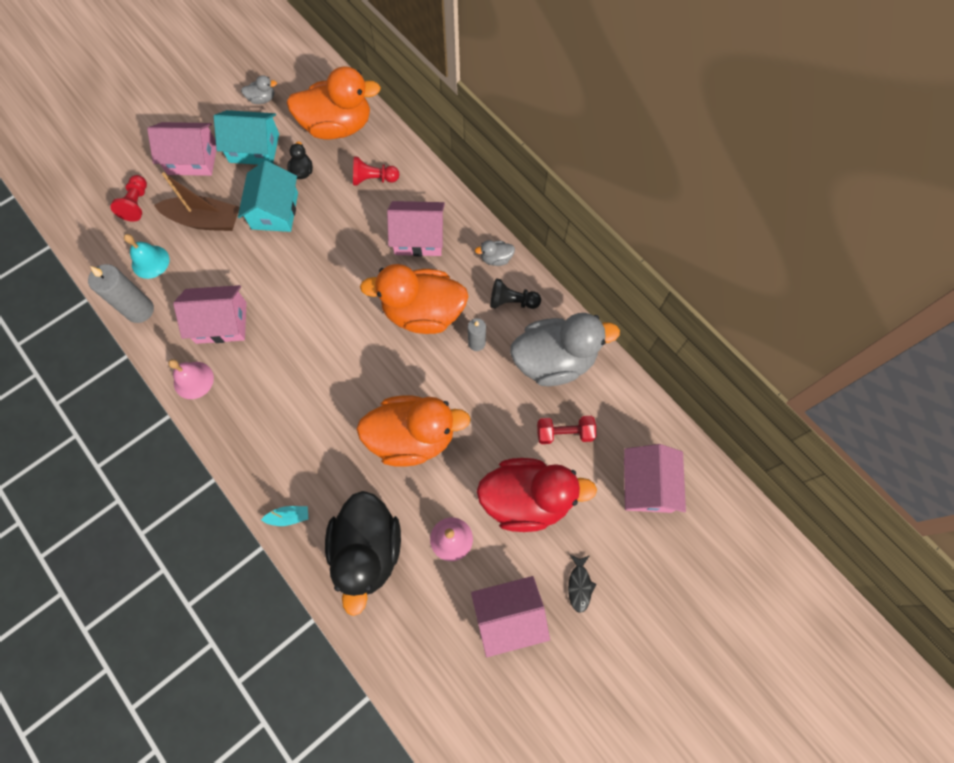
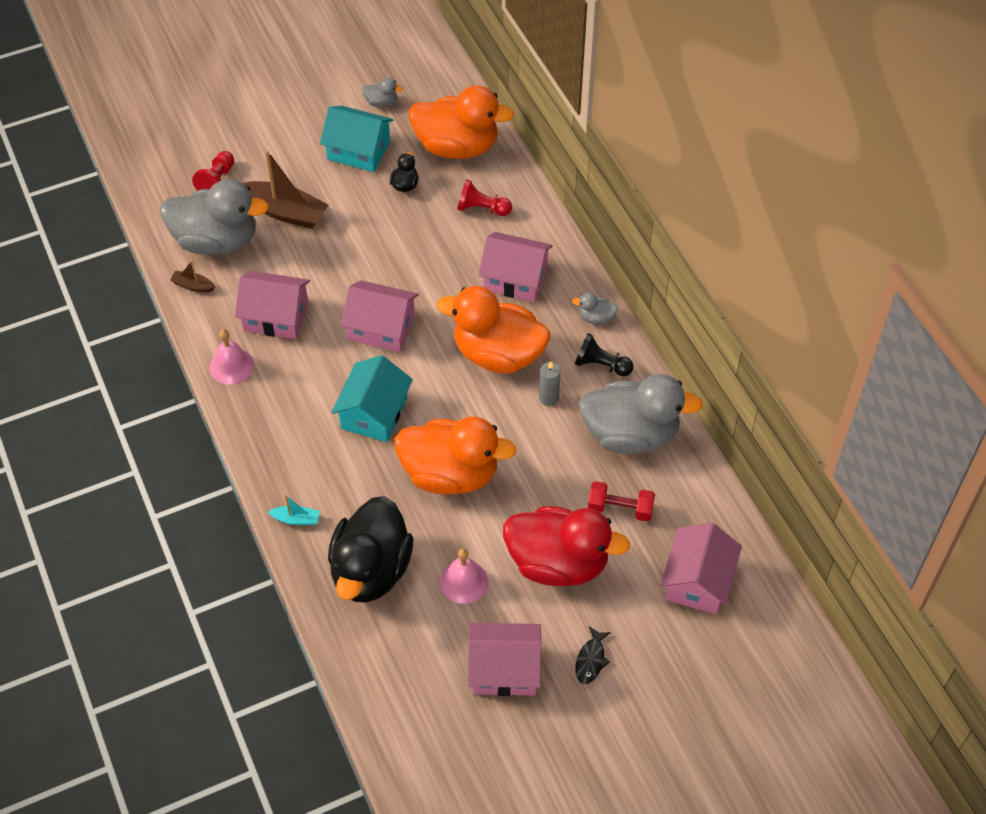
camera: 15 degrees right, 15 degrees down
grey candle [88,264,154,323] -> brown boat [170,261,215,292]
turquoise bell [124,234,169,279] -> grey duck [160,179,269,255]
pink house [147,122,216,176] -> pink house moved to [341,280,419,352]
turquoise house [238,160,298,232] -> turquoise house moved to [331,355,413,442]

